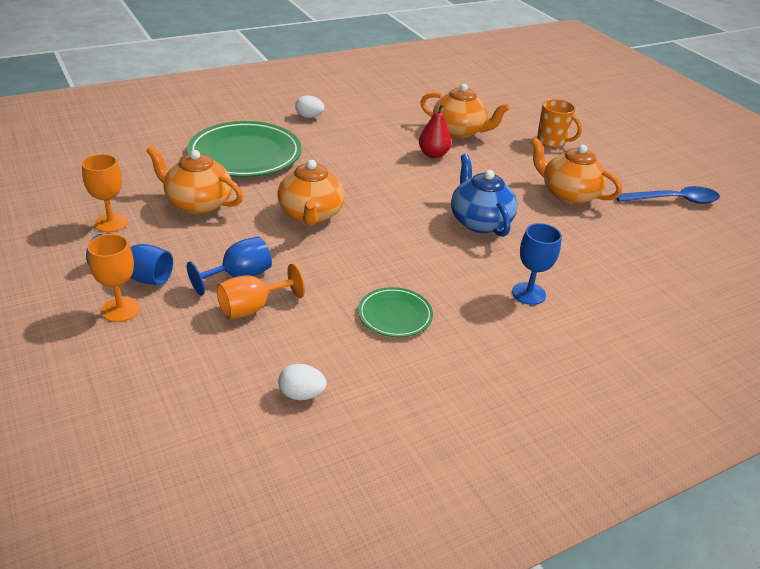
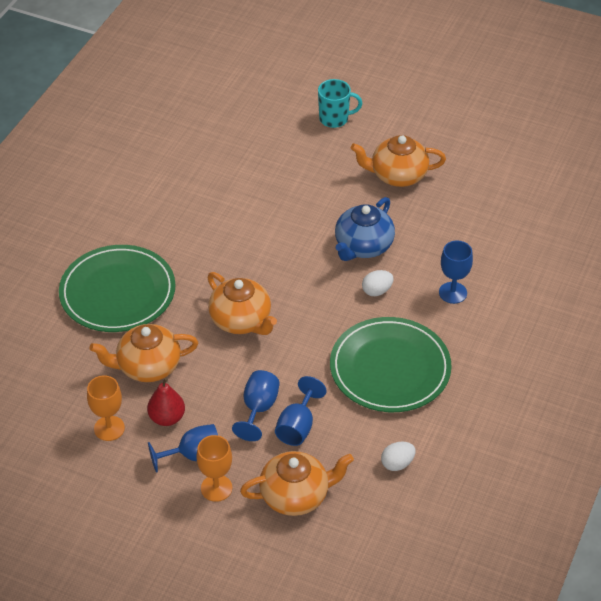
camera: 35 degrees left, 10 degrees up
orange goblet [217,263,305,319] -> blue goblet [275,376,327,446]
white egg [295,96,324,118] -> white egg moved to [362,270,393,296]
green plate [358,287,433,337] -> green plate [330,317,452,412], size x1.96
red pear [419,104,452,158] -> red pear moved to [147,378,185,426]
orange teapot [420,84,510,138] -> orange teapot moved to [240,451,354,516]
blue teapot [451,154,518,237] -> blue teapot turned 90 degrees counterclockwise [335,197,395,261]
orange mug [537,99,582,148] -> turquoise mug [318,79,362,128]
blue spoon [616,186,720,204] -> none

